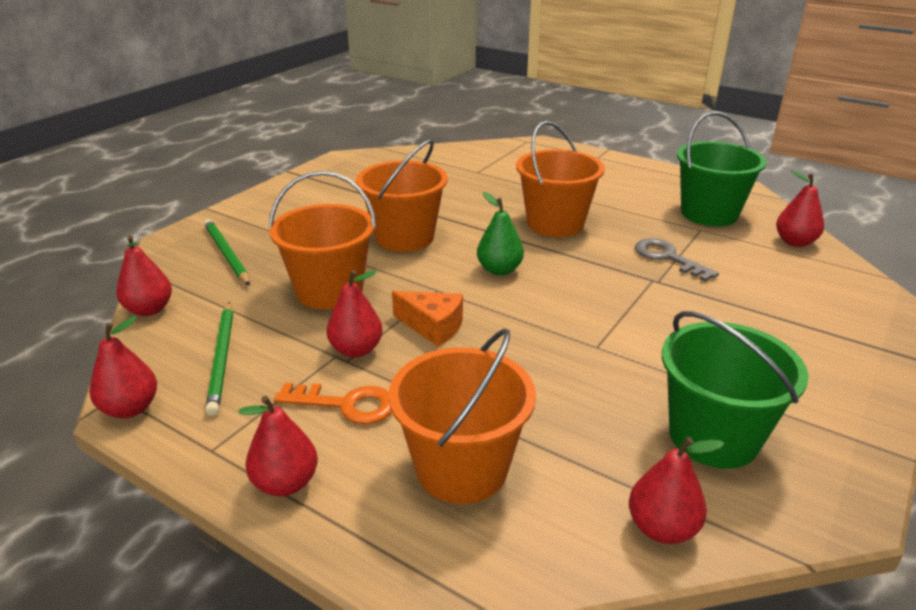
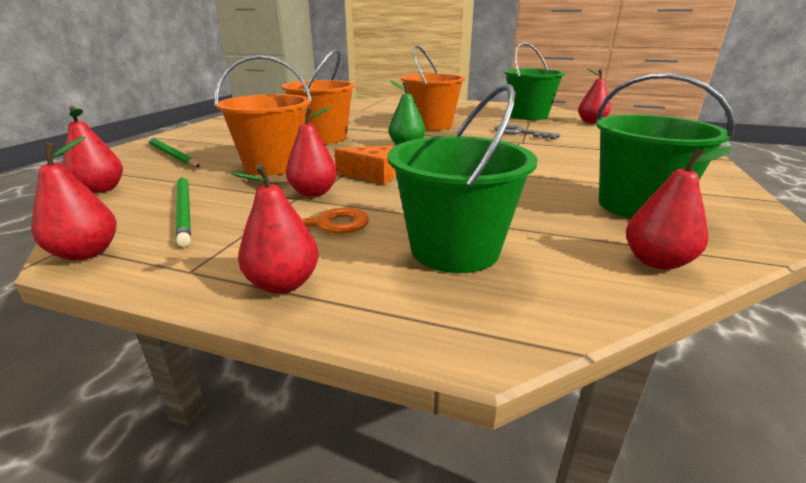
camera: 15 degrees left, 5 degrees down
orange bucket [388,329,536,504] -> green bucket [388,84,538,273]

